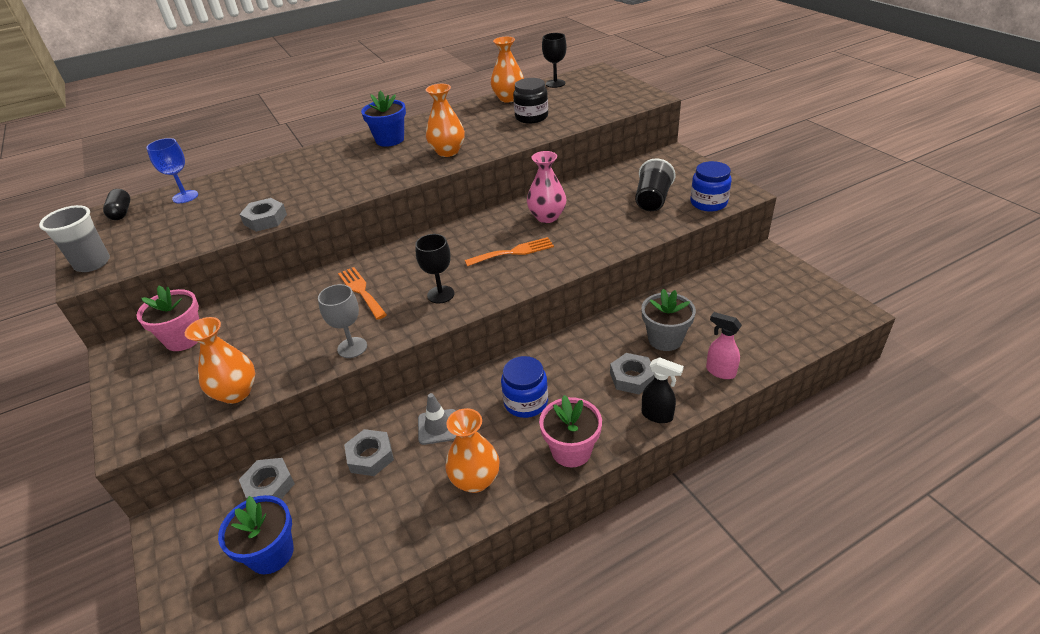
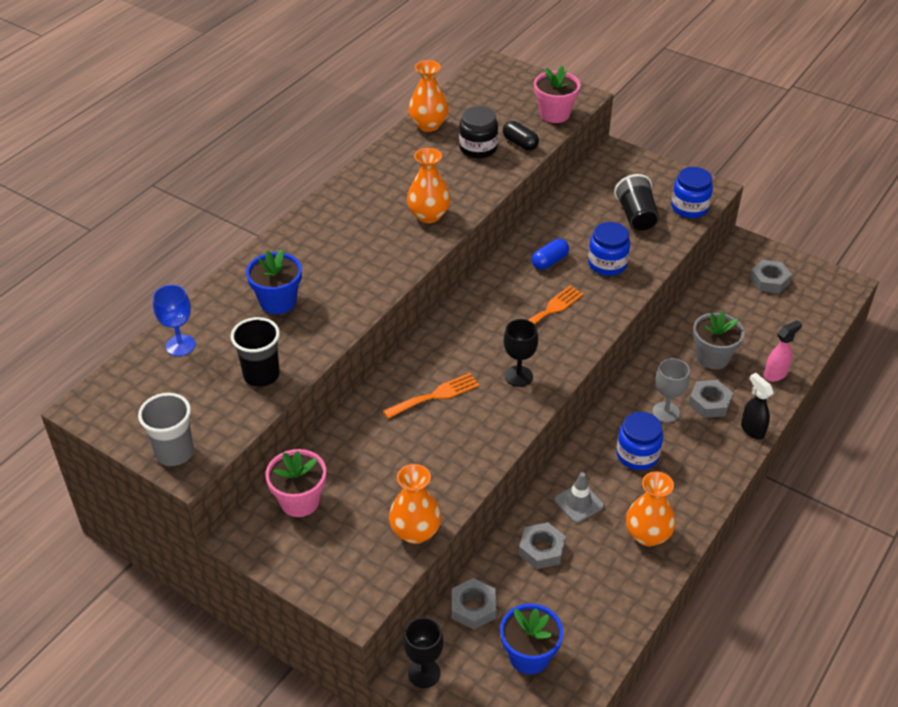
camera: 30 degrees left, 5 degrees up
black capsule [103,189,130,220] -> black capsule moved to [503,121,539,151]
grey nut [239,198,287,232] -> grey nut moved to [750,260,792,293]
grey goblet [318,284,367,358] -> grey goblet moved to [652,358,690,423]
orange fork [338,267,387,320] -> orange fork turned 120 degrees clockwise [383,373,479,419]
blue flower pot [361,91,406,147] -> blue flower pot moved to [246,249,302,314]
pink vase [527,151,566,223] -> blue capsule [532,239,569,270]
pink flower pot [539,395,602,468] -> pink flower pot moved to [534,65,580,123]
black goblet [542,33,567,88] -> black goblet moved to [403,617,444,688]
black spray bottle [642,357,684,423] -> black spray bottle turned 120 degrees counterclockwise [741,373,774,439]
pink spray bottle [706,312,742,379] -> pink spray bottle turned 135 degrees clockwise [764,320,802,382]
none -> black cup [231,317,280,387]
none -> blue jar [588,222,630,276]

